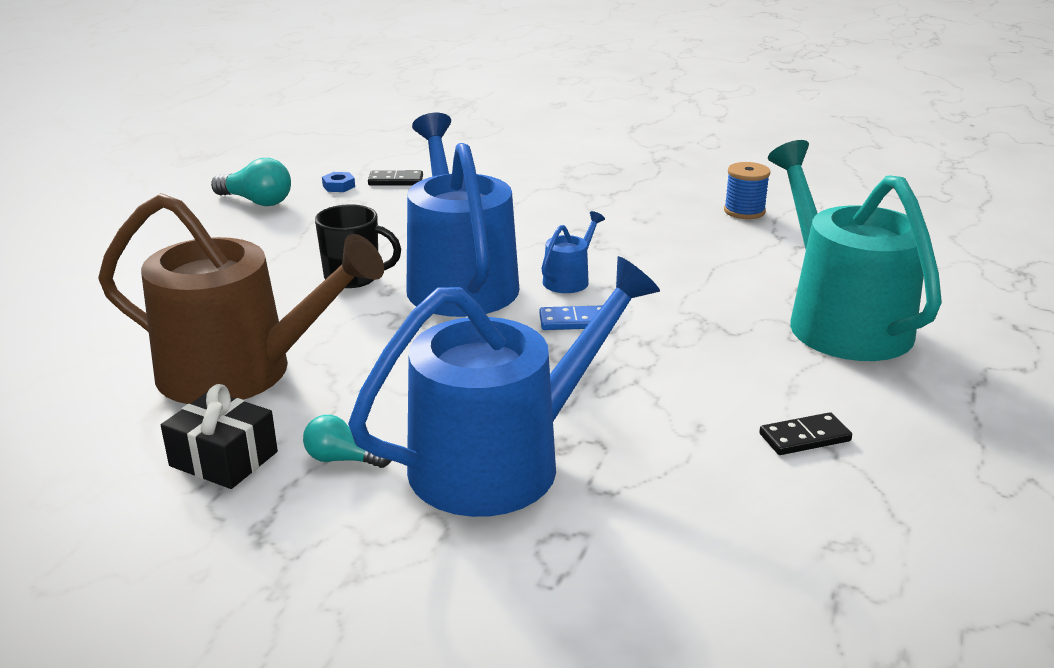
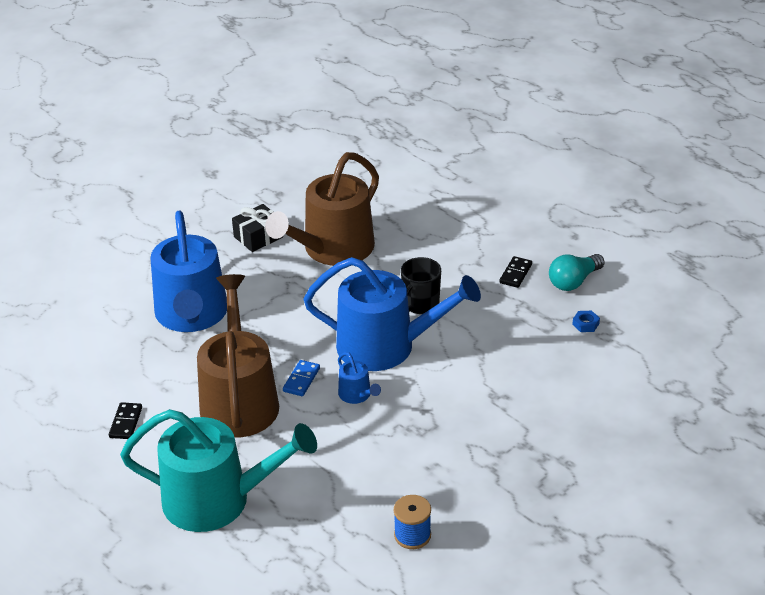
camera: 115 degrees right, 10 degrees up
turquoise light bulb [303,415,392,468] -> none
black domino [368,170,423,186] -> black domino moved to [499,256,532,288]
none -> brown watering can [197,274,279,438]

